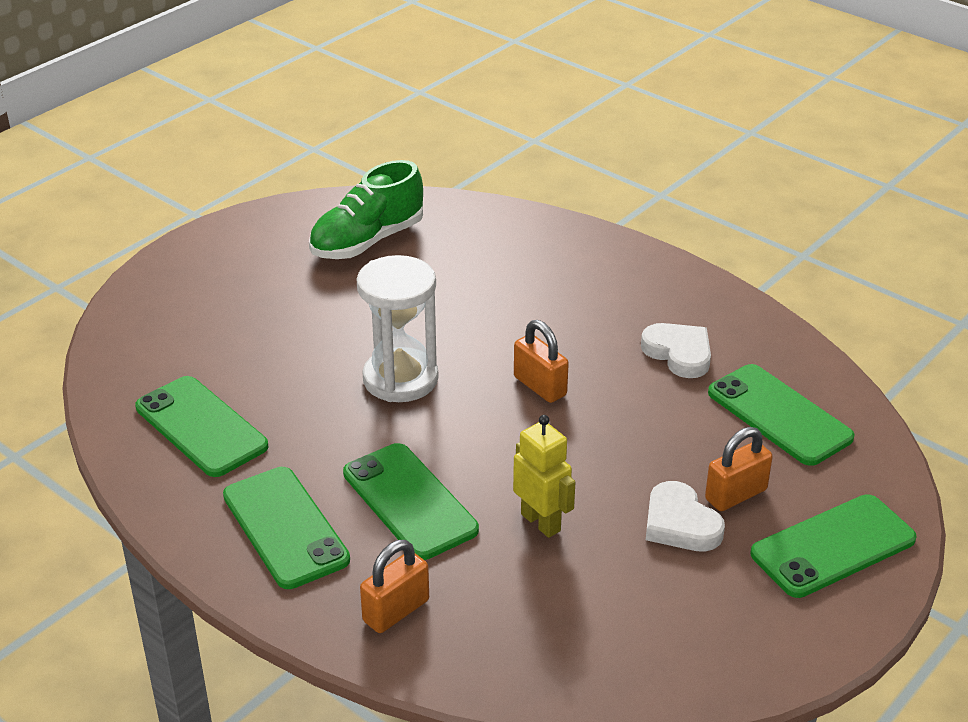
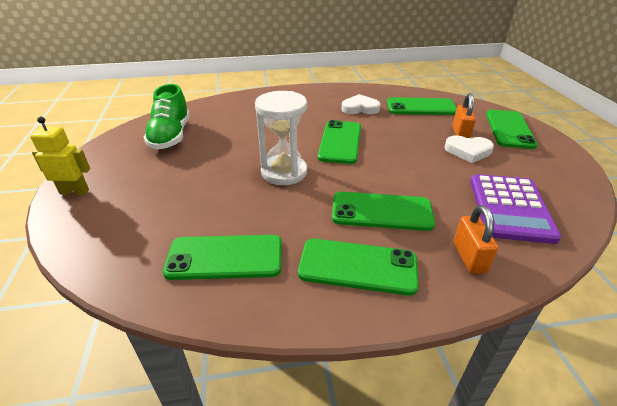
camera: 50 degrees left, 0 degrees up
yellow robot [513,415,575,538] -> yellow robot moved to [30,117,90,195]
orange padlock [514,320,569,403] -> green phone [318,120,361,164]
none -> purple calculator [470,174,561,244]

